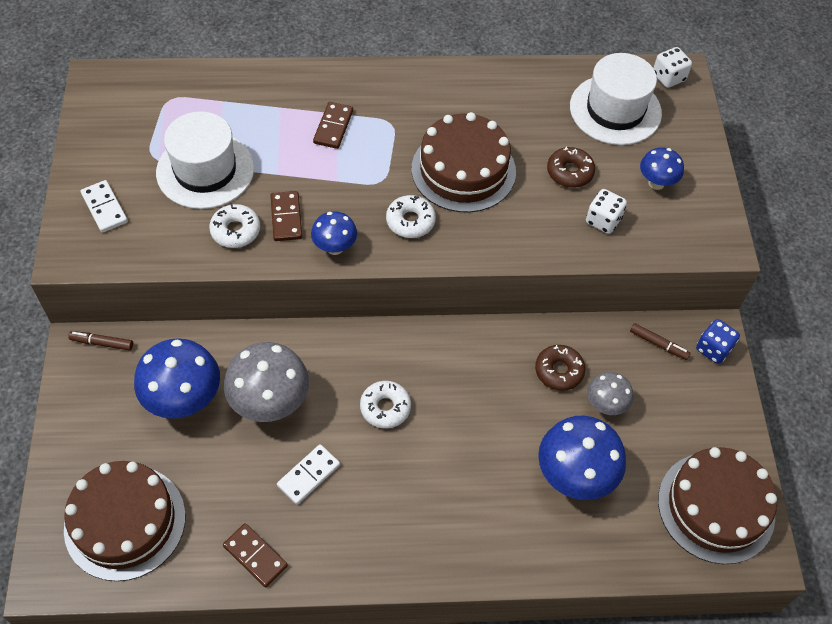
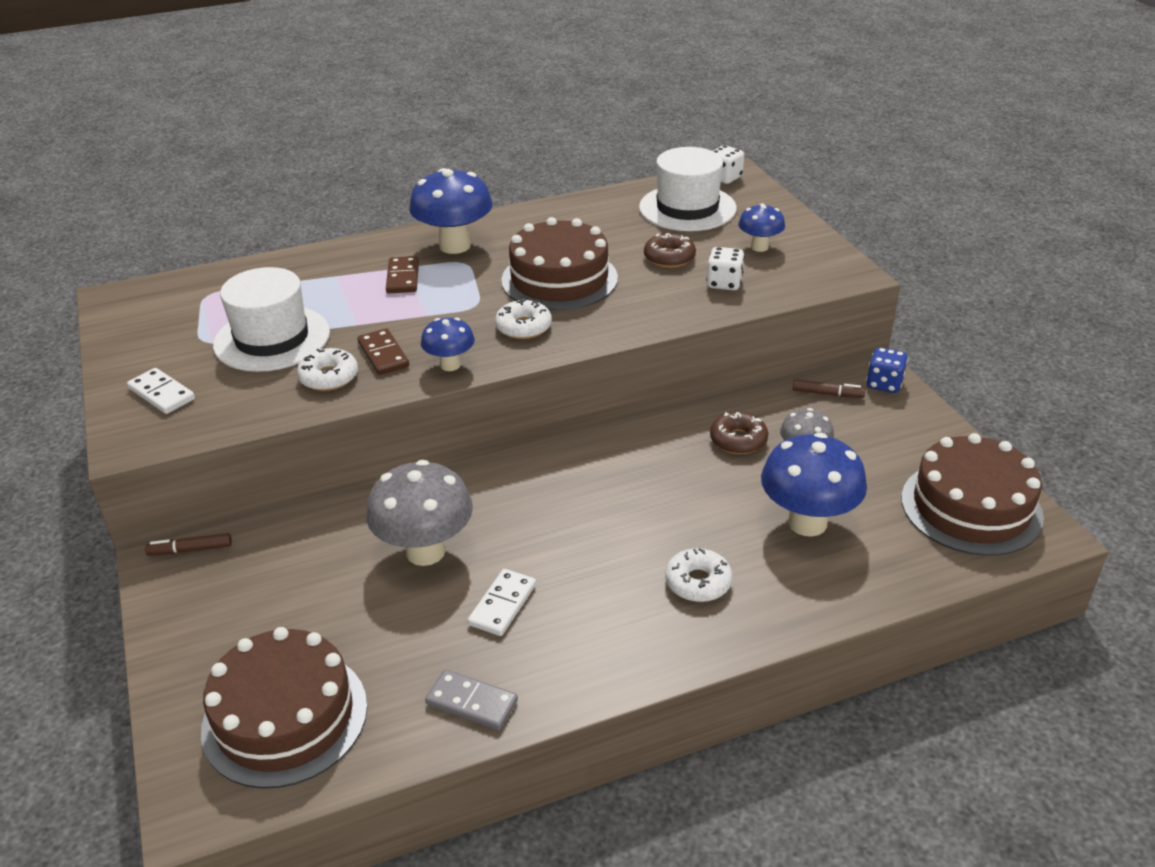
camera: 15 degrees left, 20 degrees down
blue mushroom [134,338,220,419] -> blue mushroom moved to [409,168,493,254]
brown domino [223,523,288,587] -> grey domino [425,669,518,730]
white donut [360,381,411,429] -> white donut moved to [665,548,732,602]

